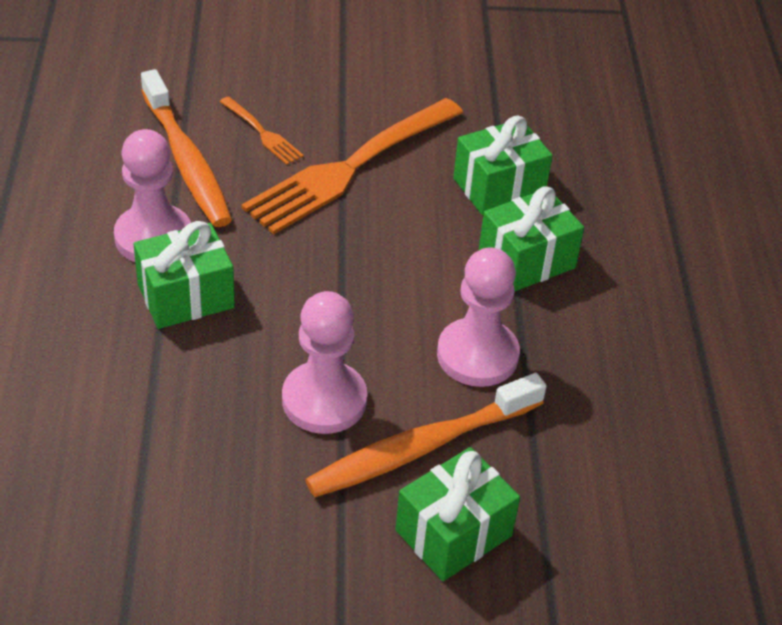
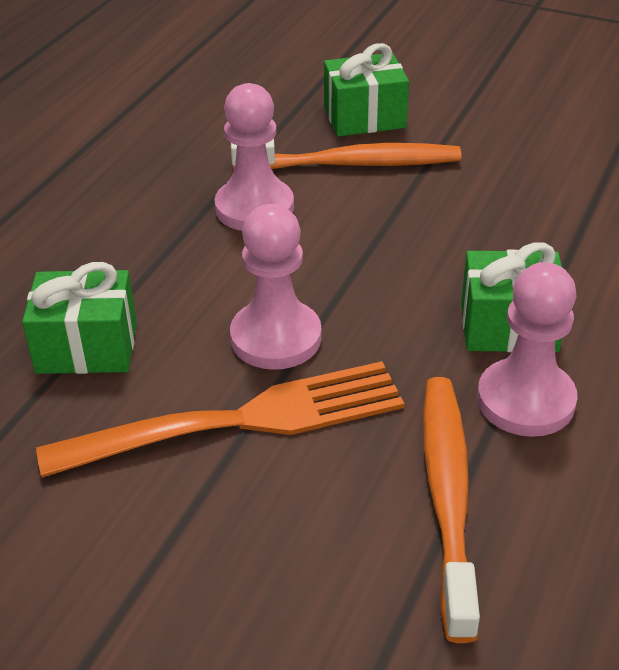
camera: 150 degrees left, 5 degrees down
orange fork [220,96,304,165] -> none
pink pawn [282,291,367,434] -> pink pawn moved to [230,204,322,370]
green gift [478,186,584,292] -> none

